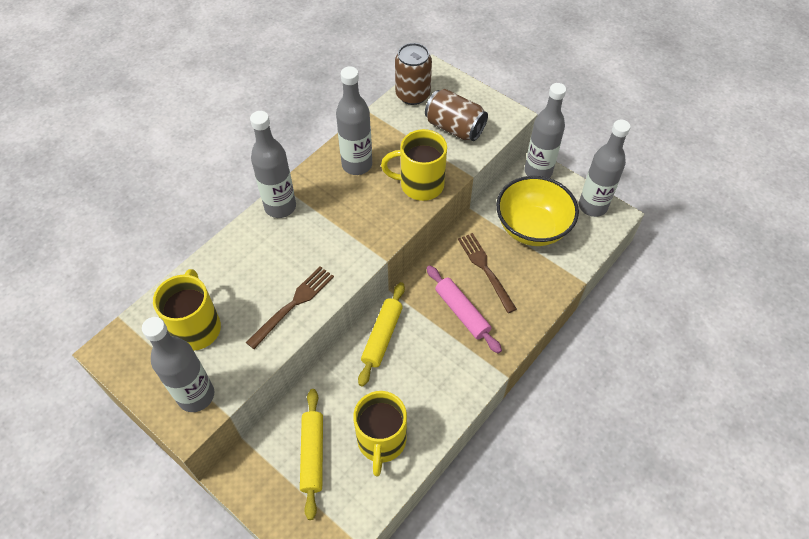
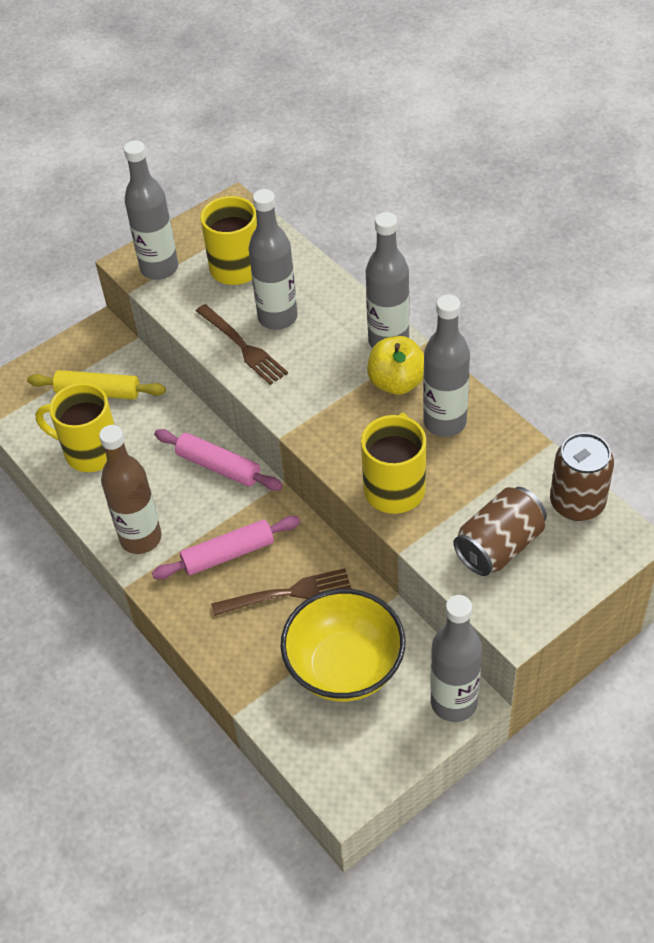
camera: 105 degrees right, 5 degrees down
yellow rolling pin [358,282,405,387] -> pink rolling pin [154,429,283,491]
grey bottle [579,120,631,217] -> grey bottle moved to [248,189,298,330]
none -> brown bottle [99,425,162,554]
none -> yellow apple [367,336,424,395]

